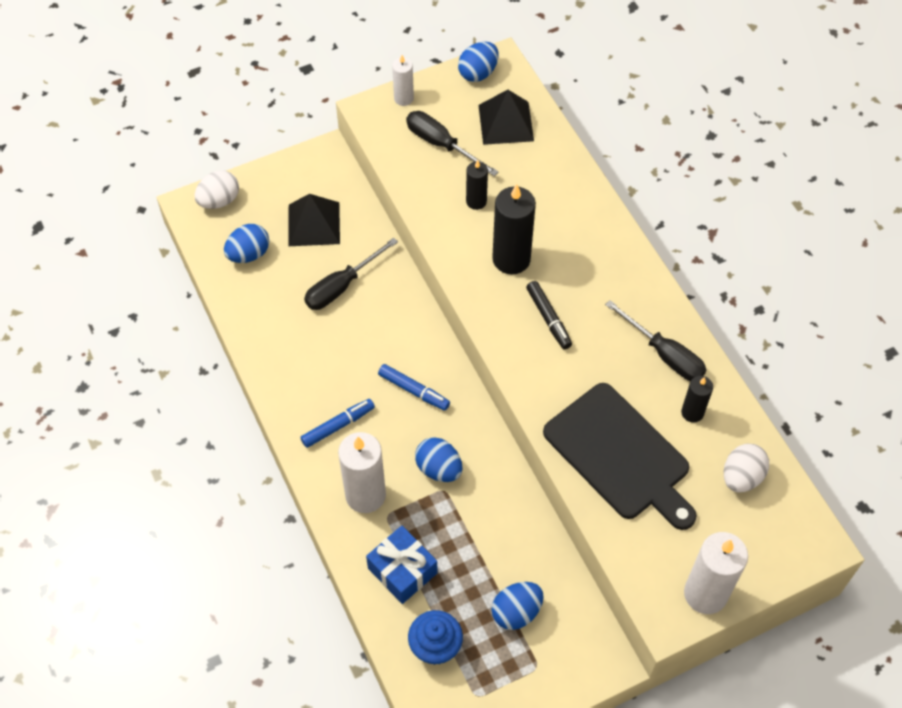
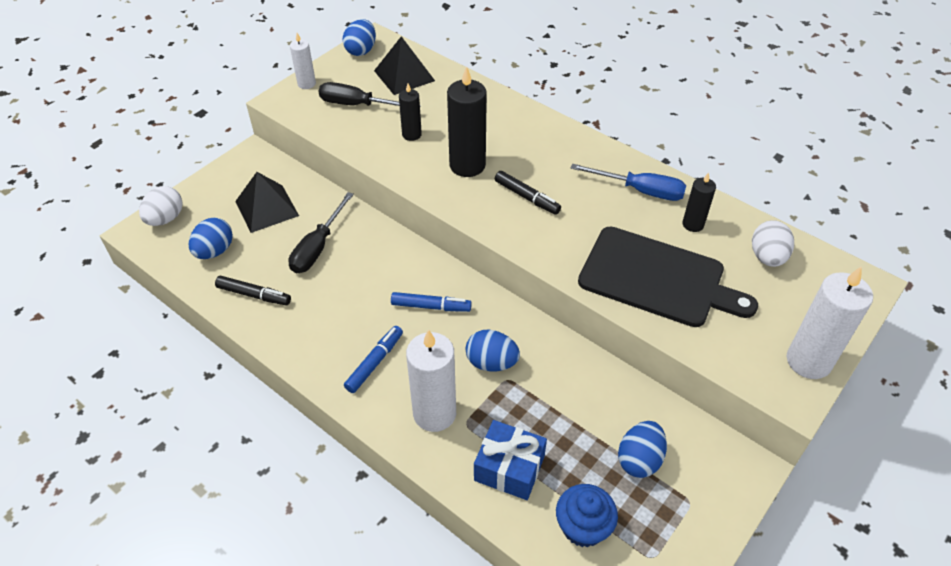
camera: 25 degrees left, 10 degrees down
black screwdriver [605,300,706,381] -> blue screwdriver [571,164,686,201]
none -> black marker [215,275,291,306]

